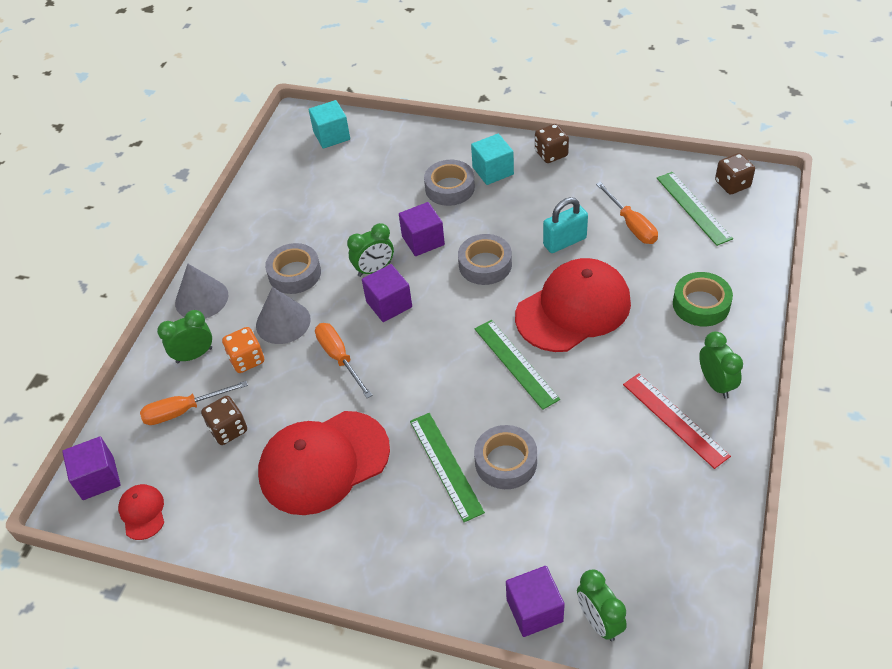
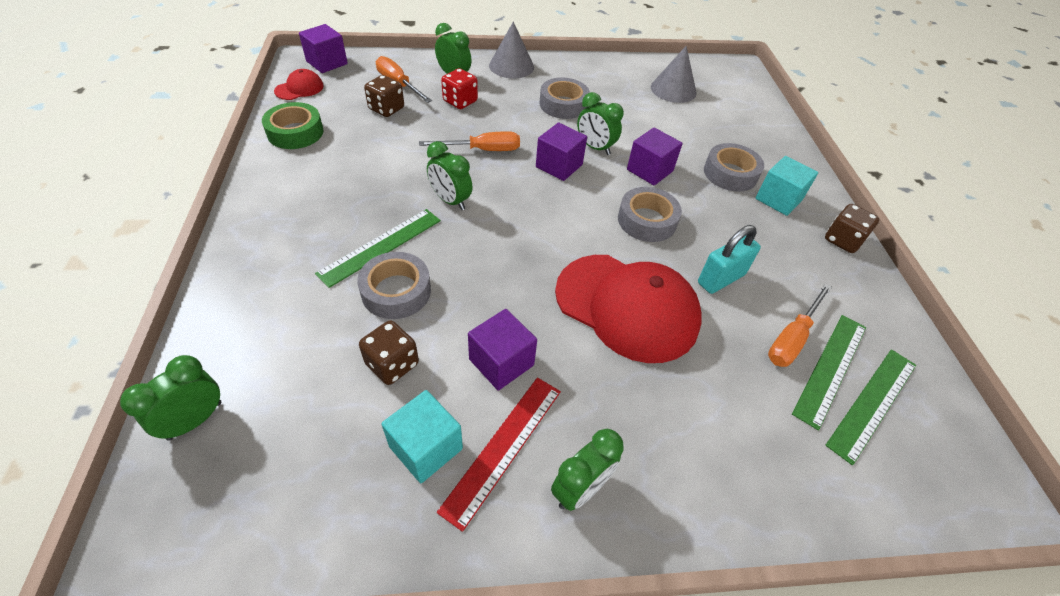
camera: 60 degrees right, 0 degrees up
orange dice [222,327,264,373] -> red dice [441,68,478,109]
grey cone [256,287,311,344] -> grey cone moved to [651,46,697,103]
red cap [258,411,390,515] -> none
turquoise cube [309,100,350,149] -> turquoise cube moved to [381,390,463,483]
orange screwdriver [315,323,373,398] -> orange screwdriver turned 45 degrees clockwise [419,131,520,151]
green ruler [475,320,560,410] -> green ruler moved to [792,315,866,430]
purple cube [506,566,565,637] -> purple cube moved to [468,309,537,390]
turquoise padlock [543,197,588,253] -> turquoise padlock turned 75 degrees counterclockwise [698,225,761,294]
green tape [673,272,733,326] -> green tape moved to [262,102,324,149]
brown dice [715,153,755,194] -> brown dice moved to [359,320,419,385]
none -> green clock [427,141,472,210]

